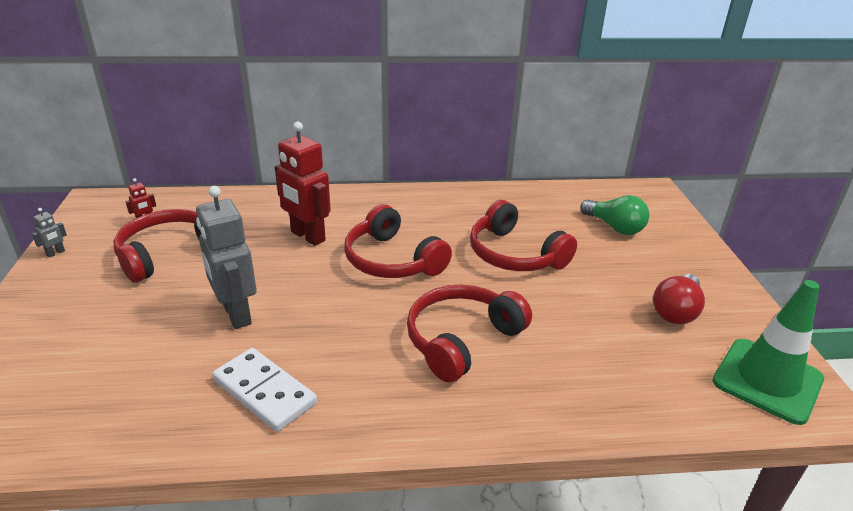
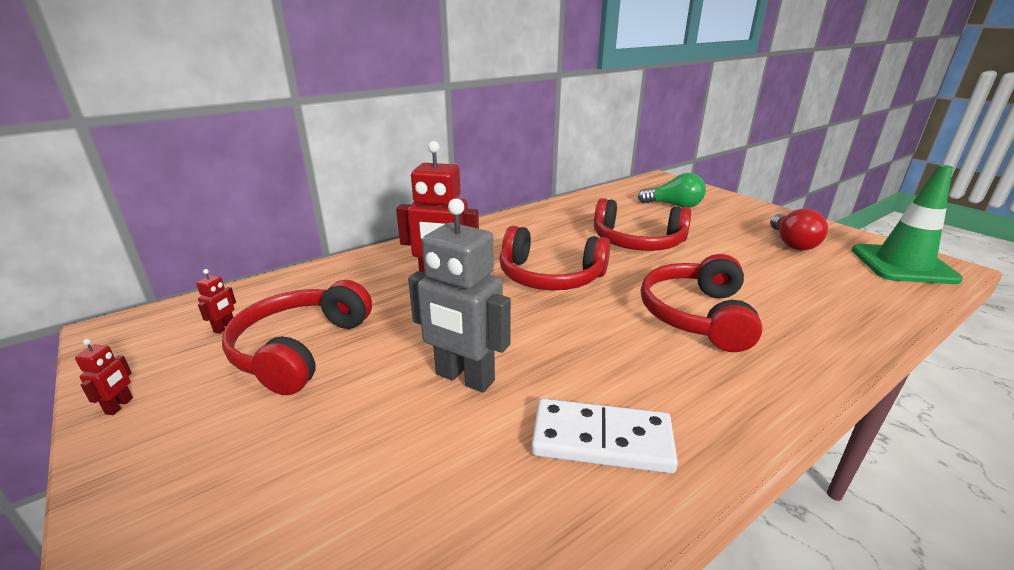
camera: 30 degrees left, 5 degrees down
grey robot [32,208,67,258] -> red robot [75,339,133,415]

